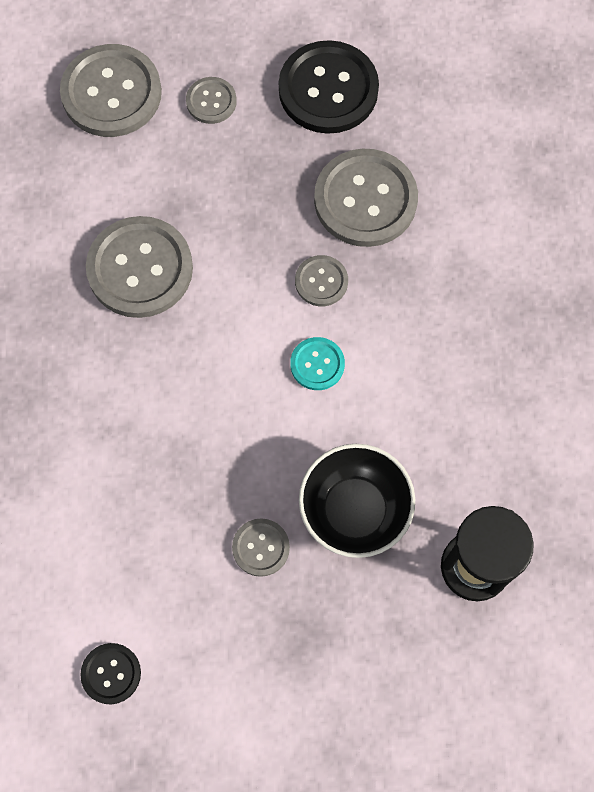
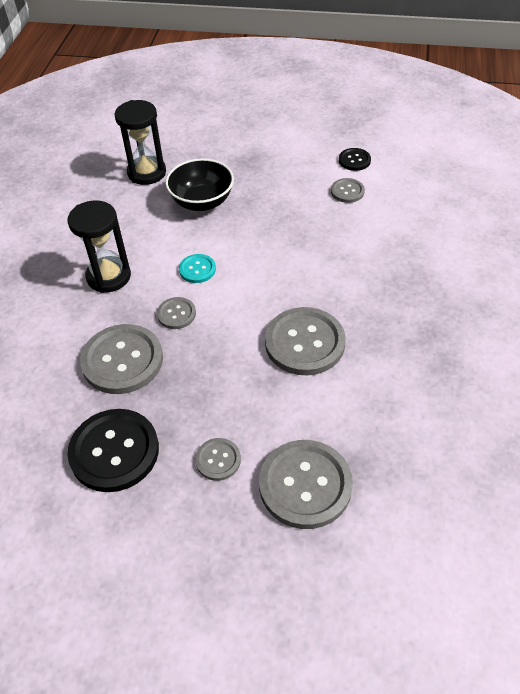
camera: 165 degrees left, 20 degrees down
grey button [232,518,290,577] -> grey button moved to [331,178,365,203]
none -> black hourglass [68,200,131,293]

